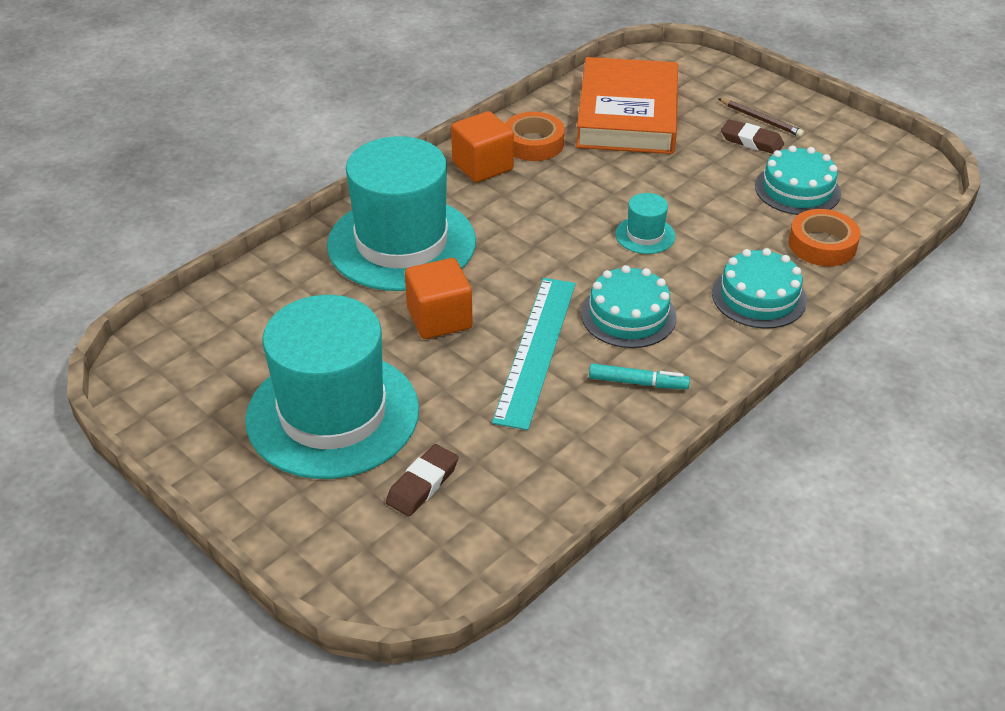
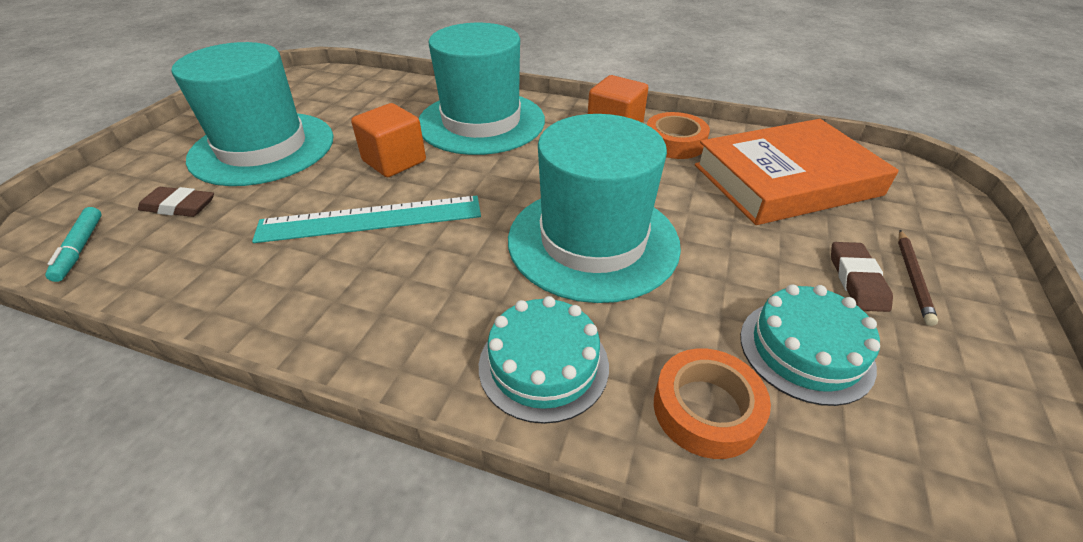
camera: 65 degrees right, 0 degrees up
turquoise cake [581,265,676,348] -> none
turquoise marker [589,364,690,389] -> turquoise marker moved to [45,207,102,282]
turquoise hat [615,193,675,254] -> turquoise hat [508,114,681,303], size x2.46

